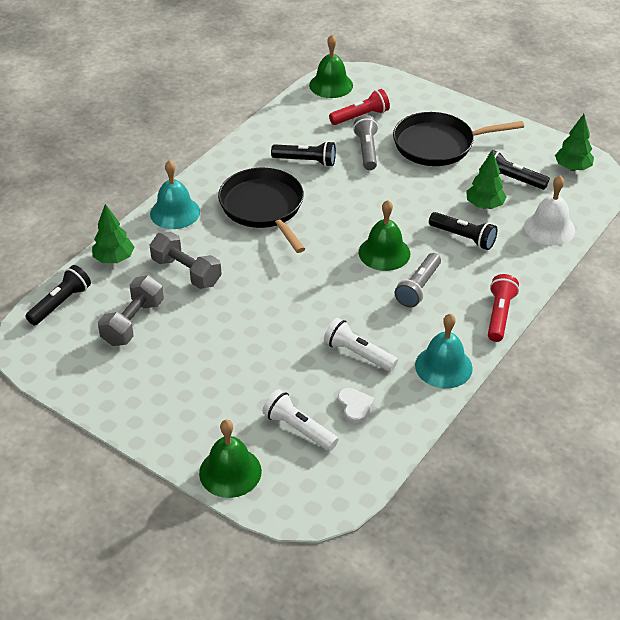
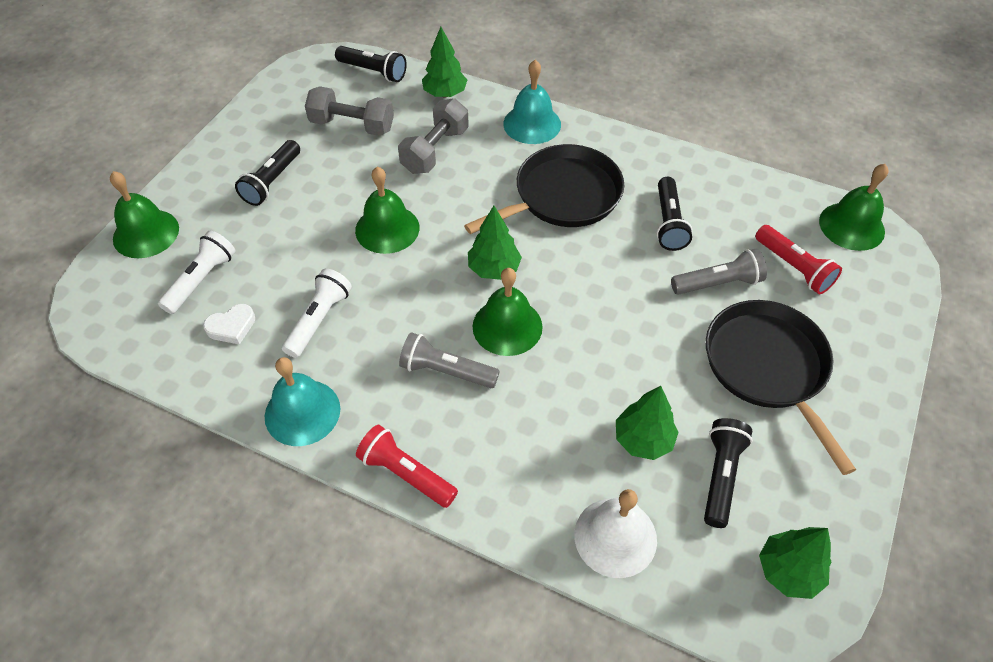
camera: 80 degrees right, 10 degrees up
black flashlight [429,212,497,250] -> black flashlight moved to [235,140,300,206]
red flashlight [488,274,519,342] -> red flashlight turned 150 degrees counterclockwise [356,425,458,508]
none -> green bell [355,167,419,254]
none -> green tree [468,206,522,280]

